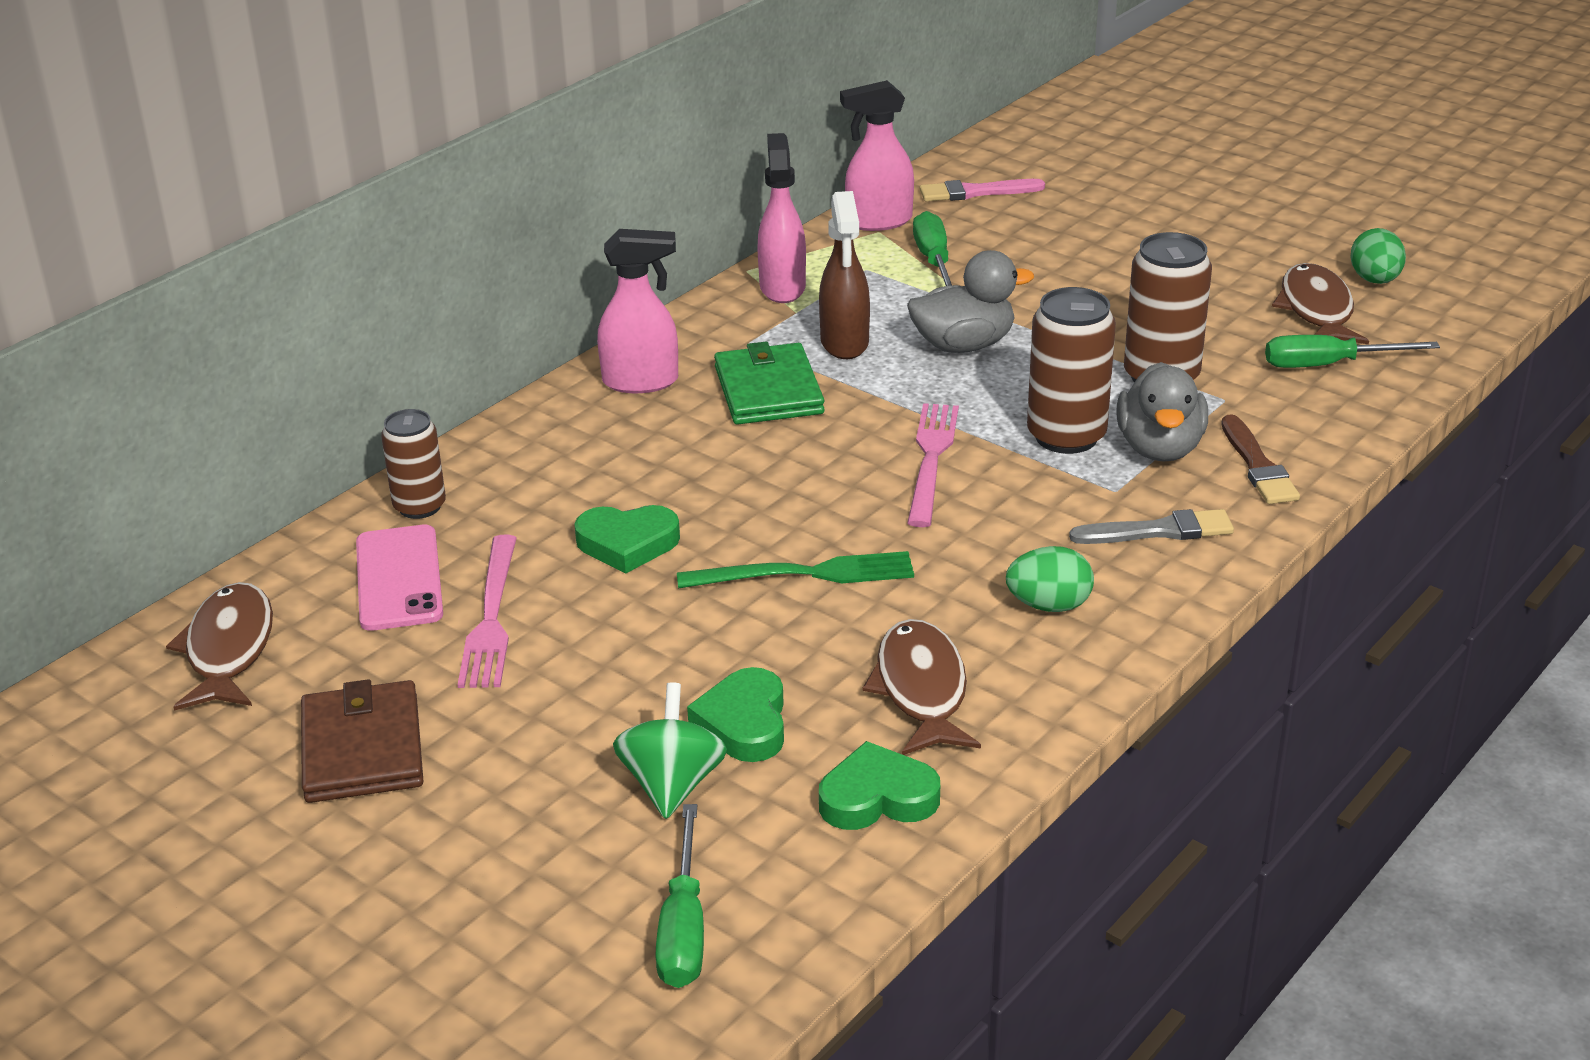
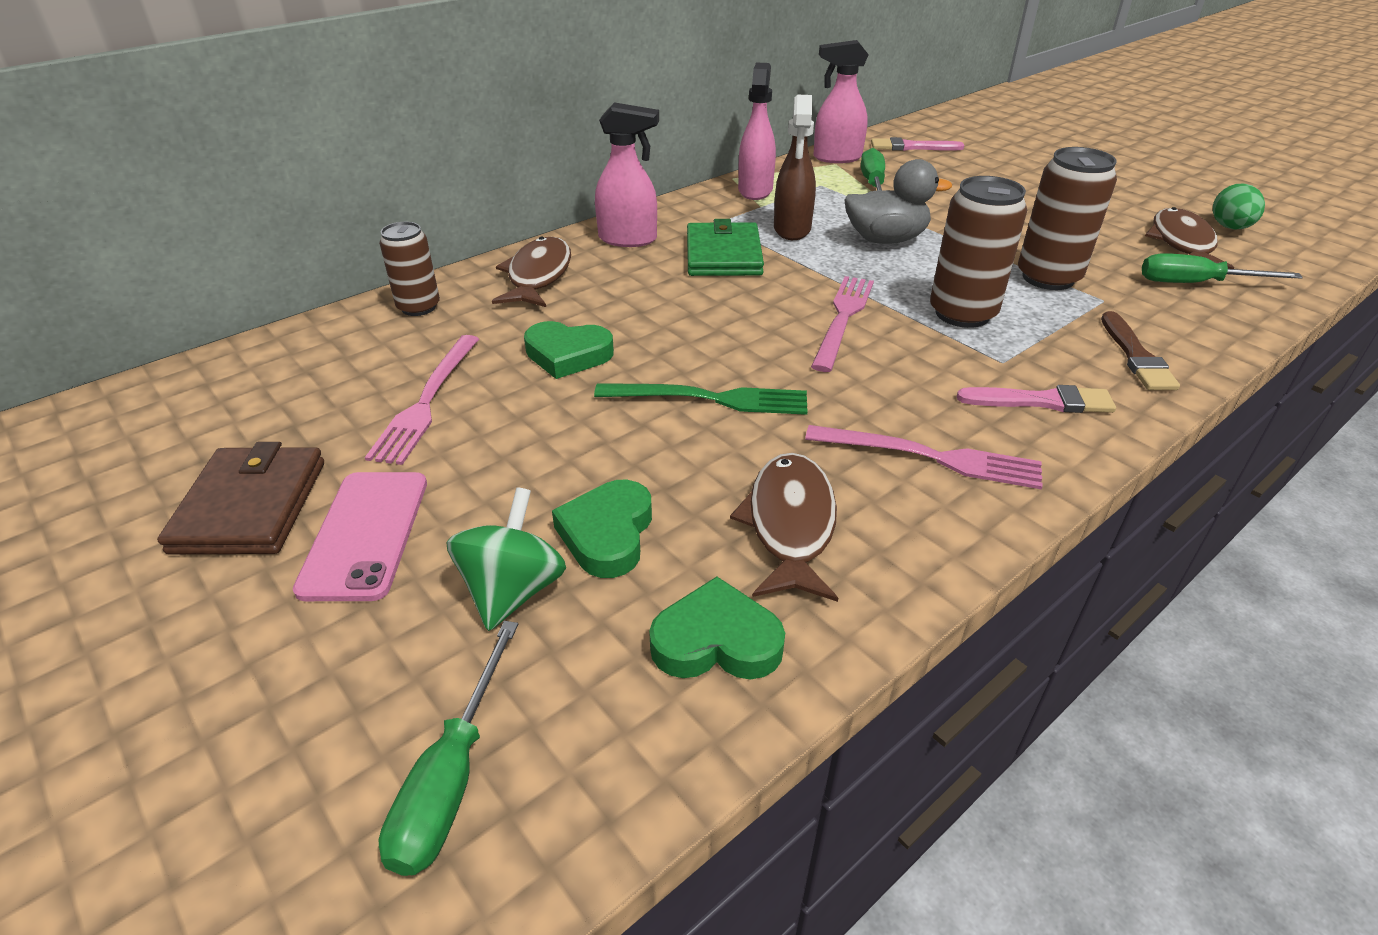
camera: 10 degrees right, 5 degrees up
brown fish [166,582,273,711] -> brown fish moved to [492,237,571,307]
pink phone [356,525,443,631] -> pink phone moved to [293,472,427,601]
green egg [1006,546,1094,612] -> pink fork [805,425,1043,489]
grey brush [1069,509,1234,544] -> pink brush [957,385,1116,413]
grey duck [1116,362,1208,462] -> none

